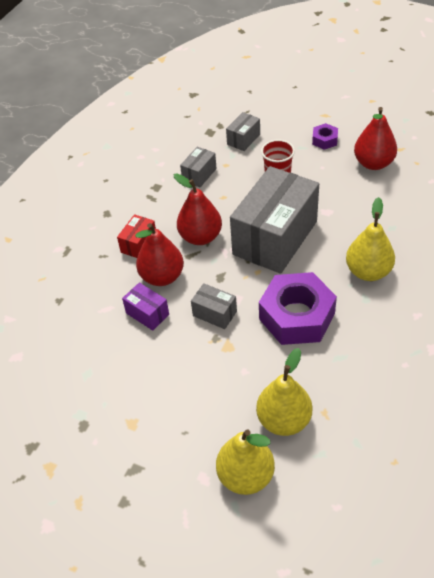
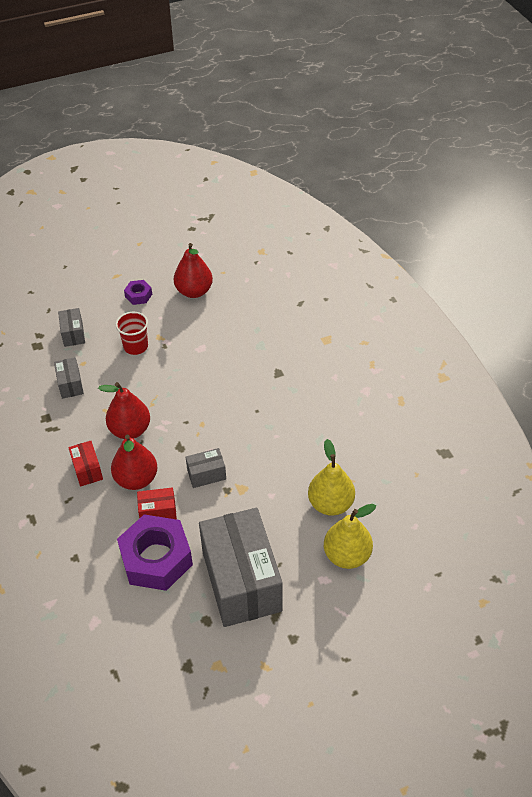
camera: 50 degrees left, 0 degrees up
purple box [122,283,169,331] -> red box [137,487,177,519]
grey box [230,166,319,274] -> grey box moved to [199,508,283,627]
purple nut [259,272,337,345] -> purple nut moved to [117,514,193,591]
yellow pear [346,197,395,281] -> none

